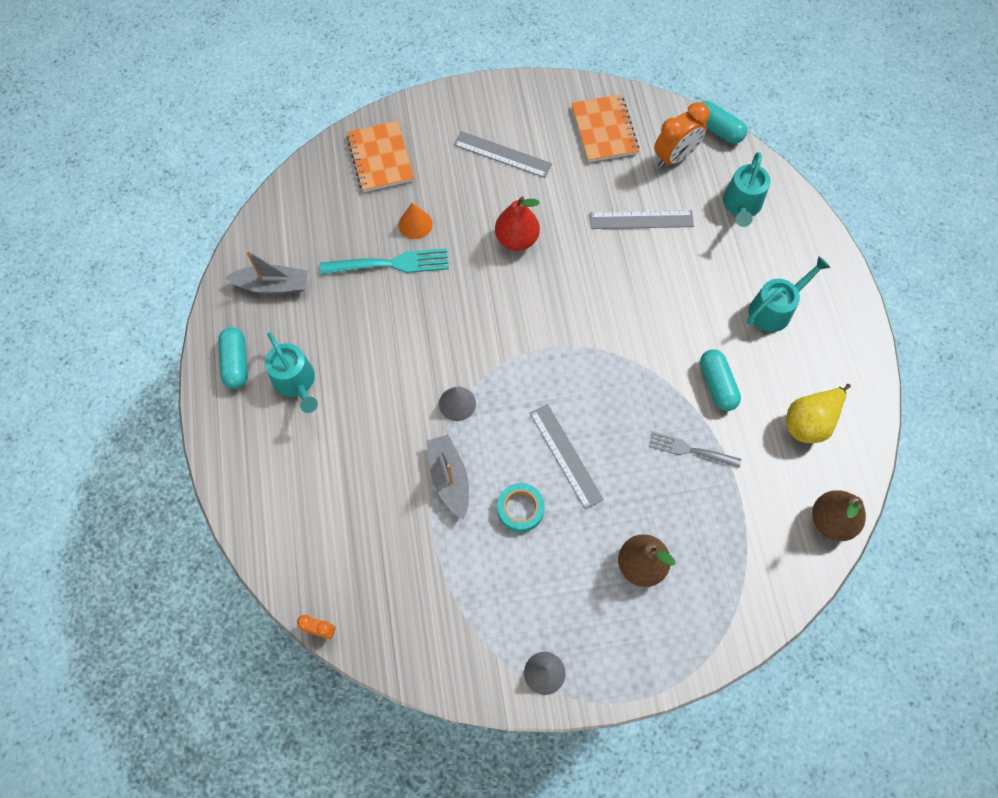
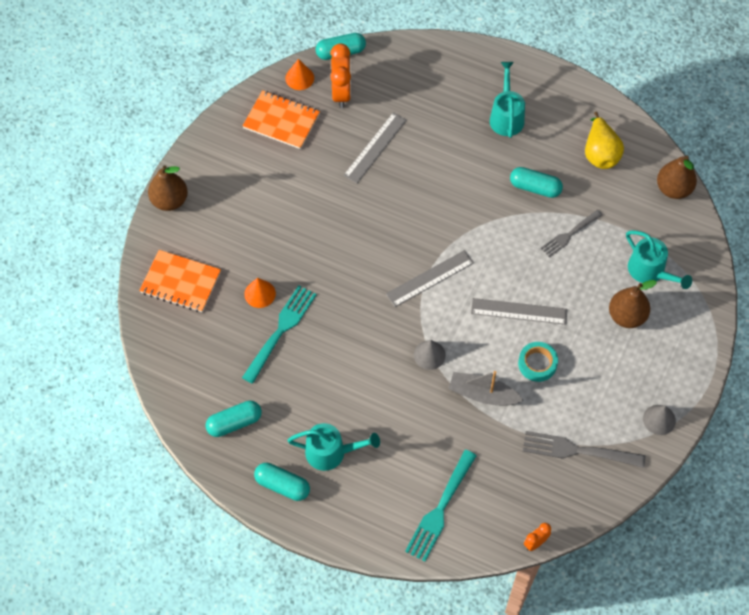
camera: 55 degrees left, 5 degrees down
grey boat [225,250,308,294] -> turquoise capsule [206,401,262,437]
grey ruler [454,131,552,178] -> grey ruler moved to [386,250,474,307]
red pear [495,197,540,251] -> none
turquoise watering can [723,152,771,227] -> turquoise watering can moved to [626,231,692,289]
none -> brown pear [148,165,188,211]
none -> orange cone [285,59,314,90]
none -> turquoise fork [405,450,477,562]
none -> grey fork [523,431,645,468]

